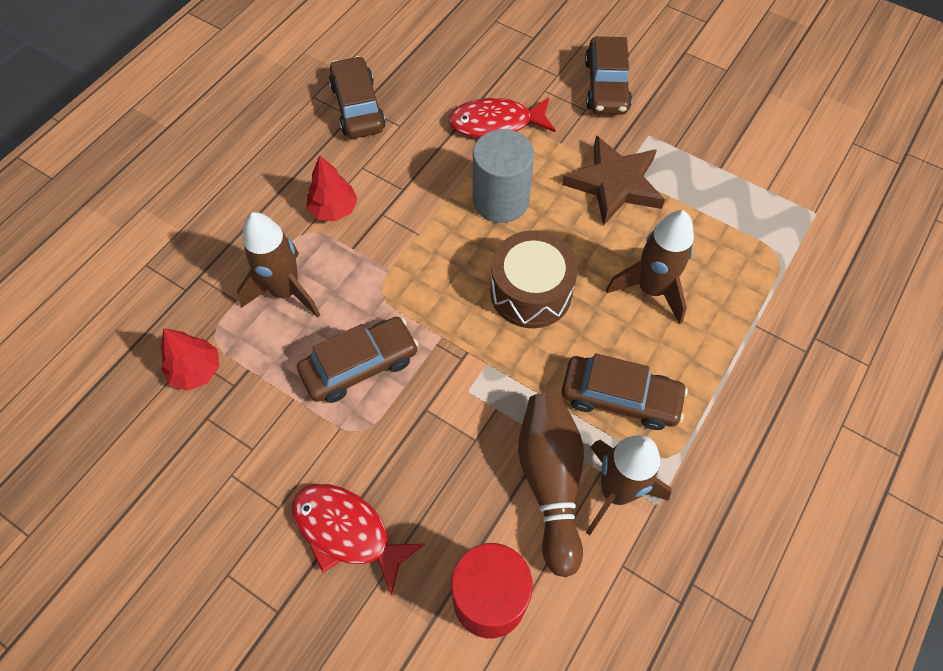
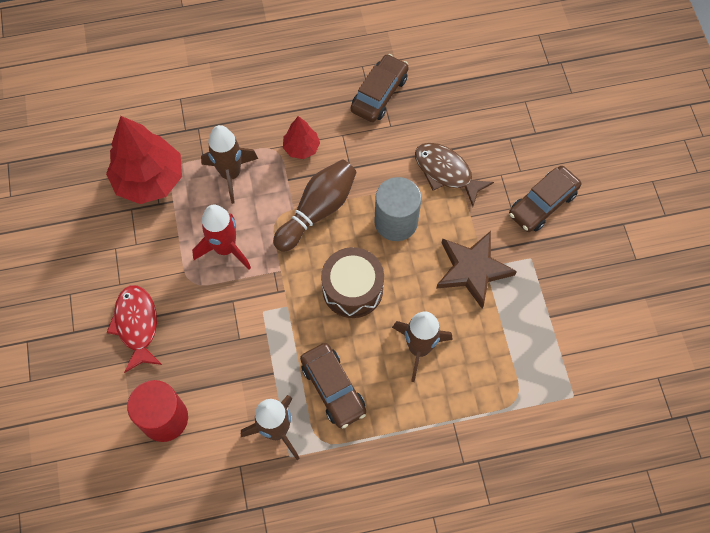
camera: 45 degrees right, 5 degrees up
red tree [161,328,219,391] -> red tree [106,116,182,204], size x1.97
brown car [297,317,419,403] -> red rocket [192,204,251,270]
red fish [448,98,556,138] -> brown fish [415,143,494,206]
brown bowling pin [518,393,584,577] -> brown bowling pin moved to [273,159,357,252]

